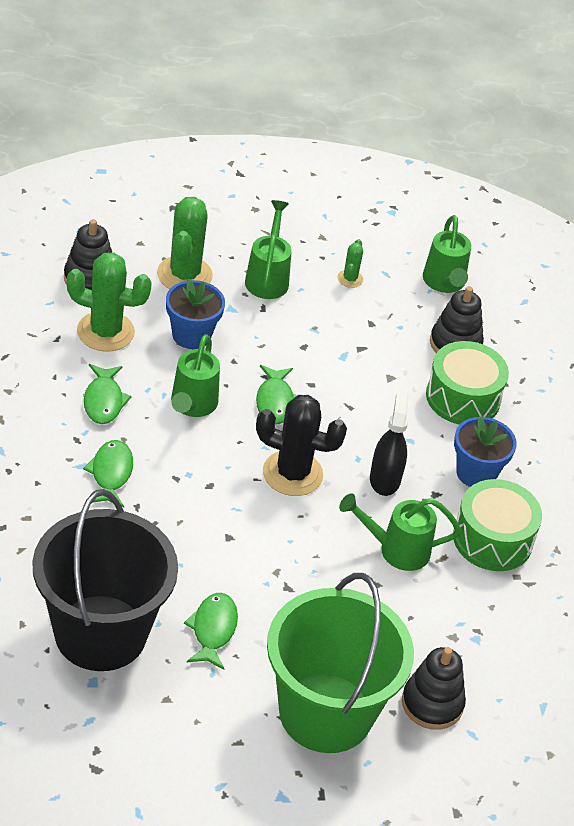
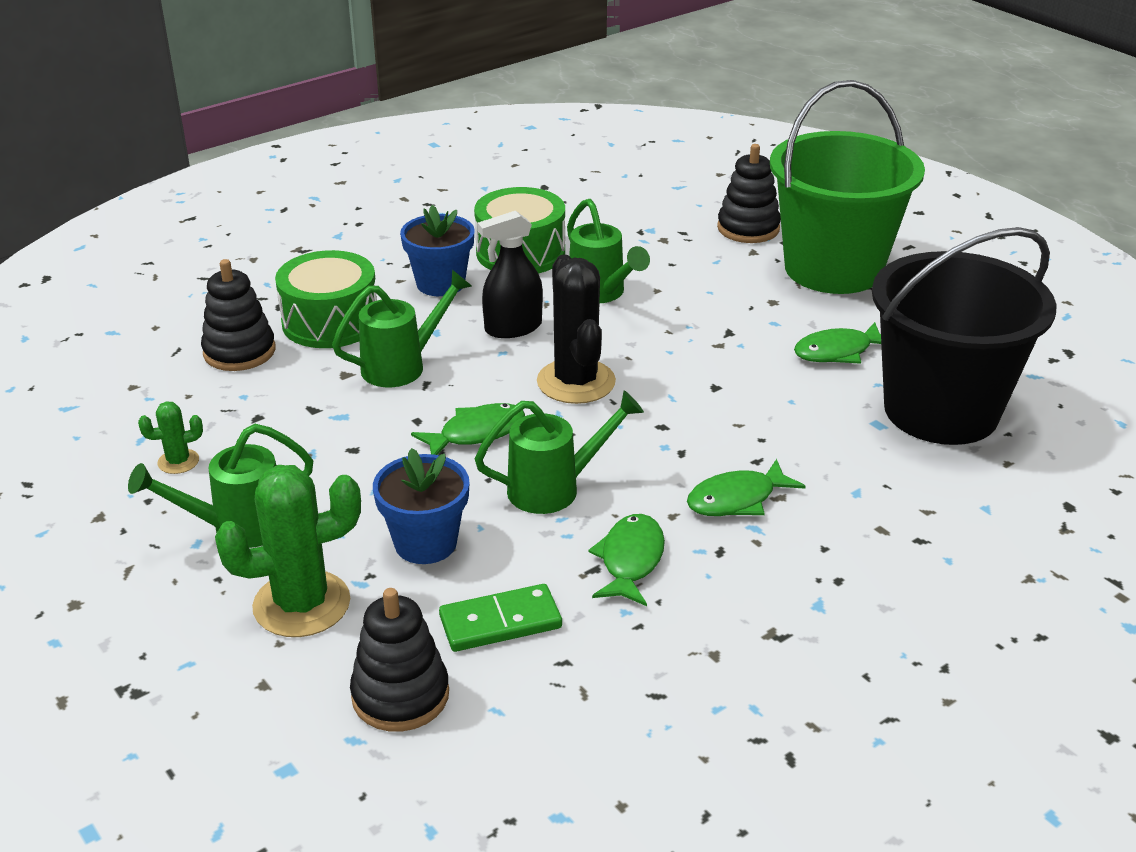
camera: 115 degrees left, 10 degrees down
green cactus [67,252,152,352] -> green domino [439,584,562,652]
green fish [84,364,132,424] -> green fish turned 45 degrees counterclockwise [588,514,665,606]
green watering can [423,215,471,293] -> green watering can moved to [332,270,472,387]

